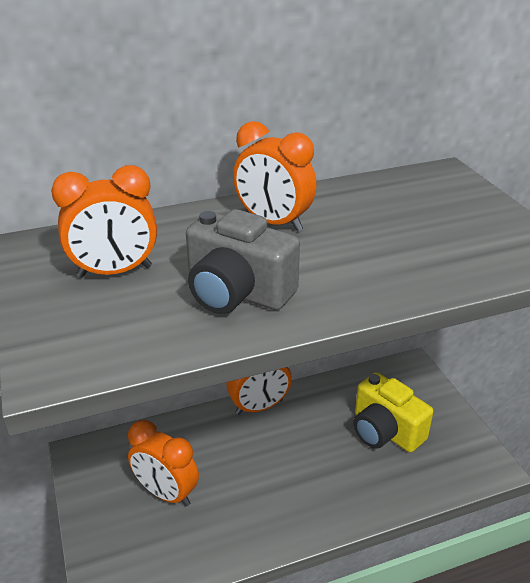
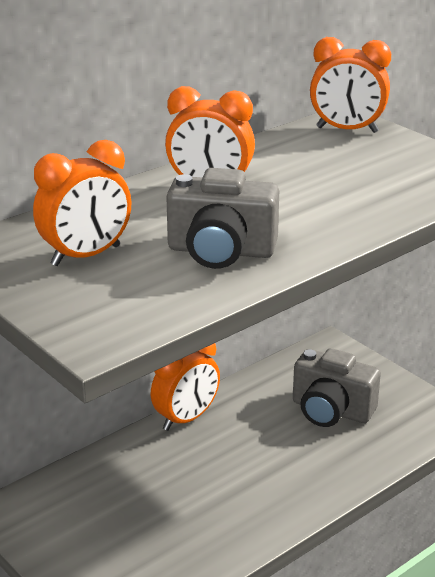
camera: 20 degrees left, 5 degrees down
orange clock [128,420,199,506] -> orange clock moved to [310,37,391,133]
yellow camera [353,372,434,452] -> grey camera [293,348,381,427]

